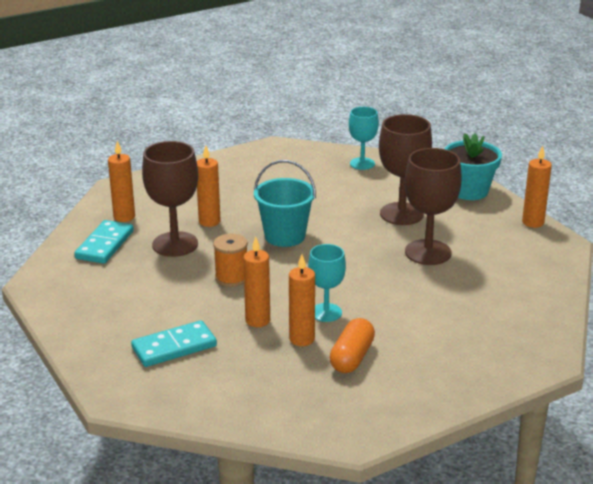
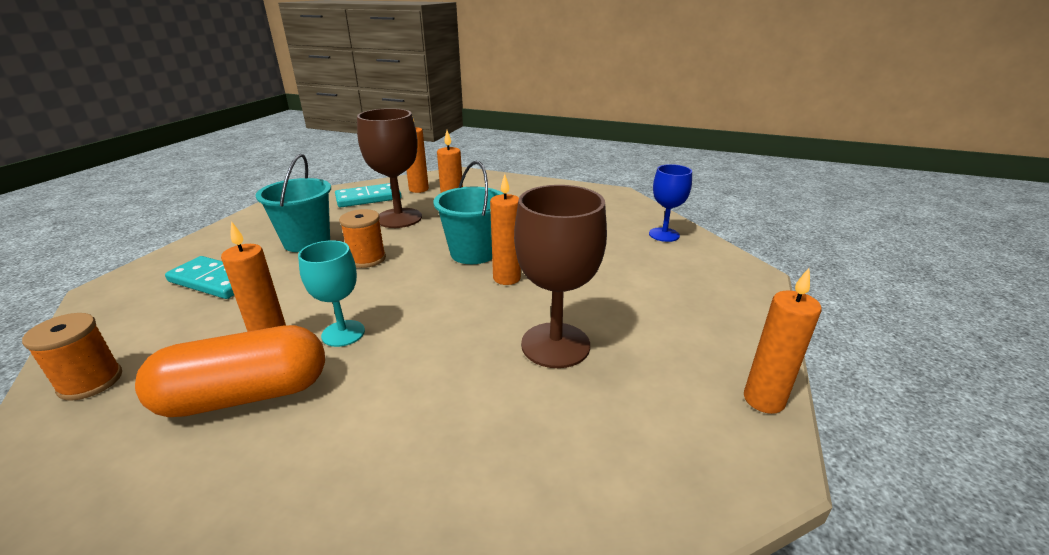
camera: 50 degrees right, 0 degrees up
orange candle [243,237,270,327] -> orange candle moved to [490,174,521,285]
orange capsule [330,318,375,373] -> orange capsule [135,325,325,417], size x1.50
turquoise goblet [349,107,379,170] -> blue goblet [649,164,692,242]
brown goblet [379,114,432,225] -> none
turquoise flower pot [445,133,502,200] -> none
none -> orange spool [22,313,122,401]
none -> turquoise bucket [256,154,331,252]

